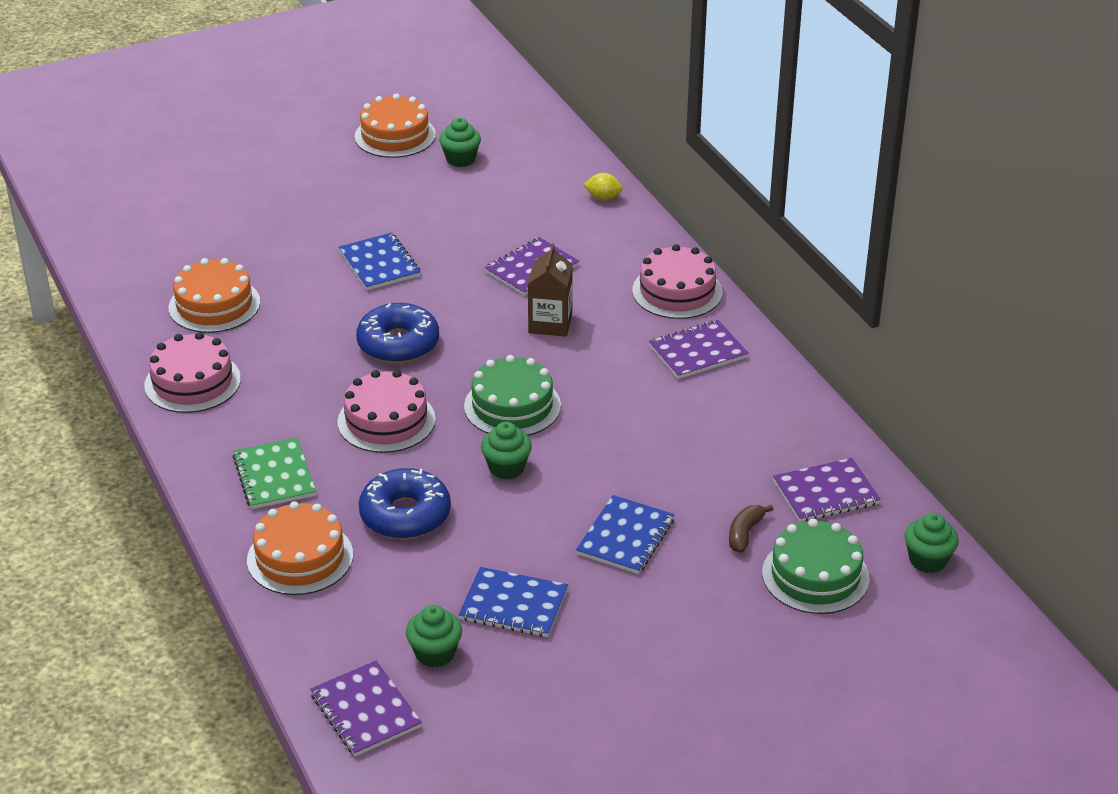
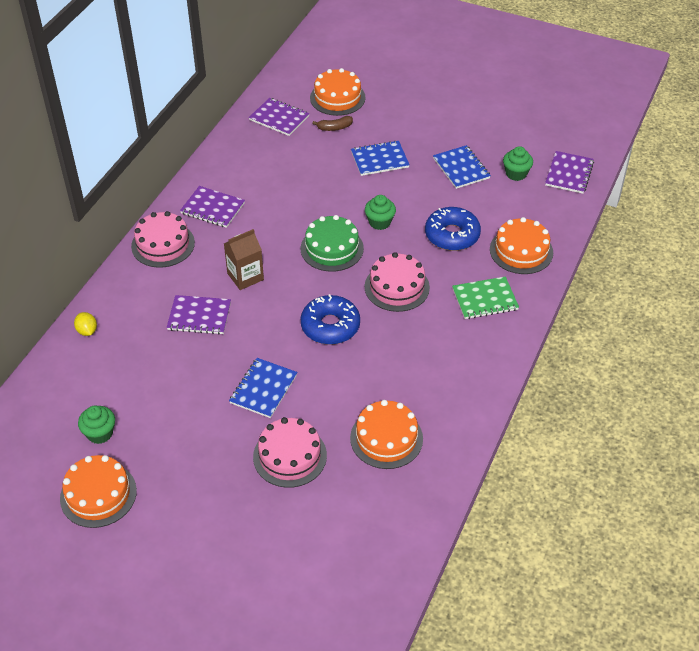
camera: 130 degrees left, 10 degrees up
pink cake [144,332,241,413] -> pink cake moved to [253,417,327,488]
green notebook [233,438,316,509] -> green notebook turned 45 degrees clockwise [452,276,519,319]
green cake [762,519,870,614] -> orange cake [310,68,365,116]
green cupcake [904,513,959,573] -> none

